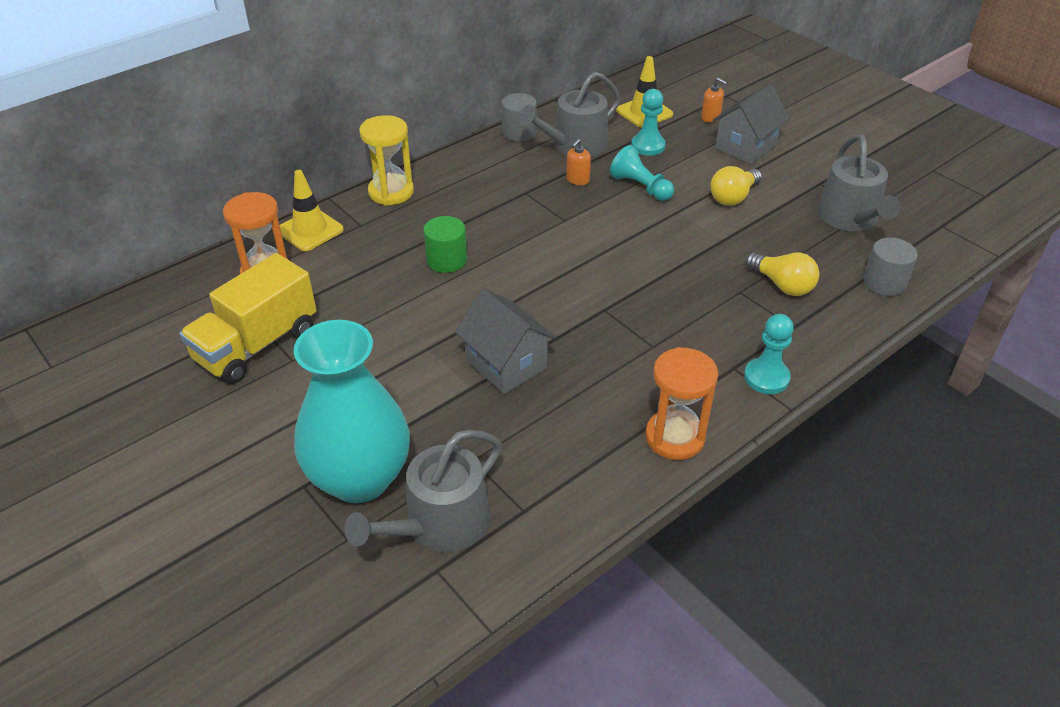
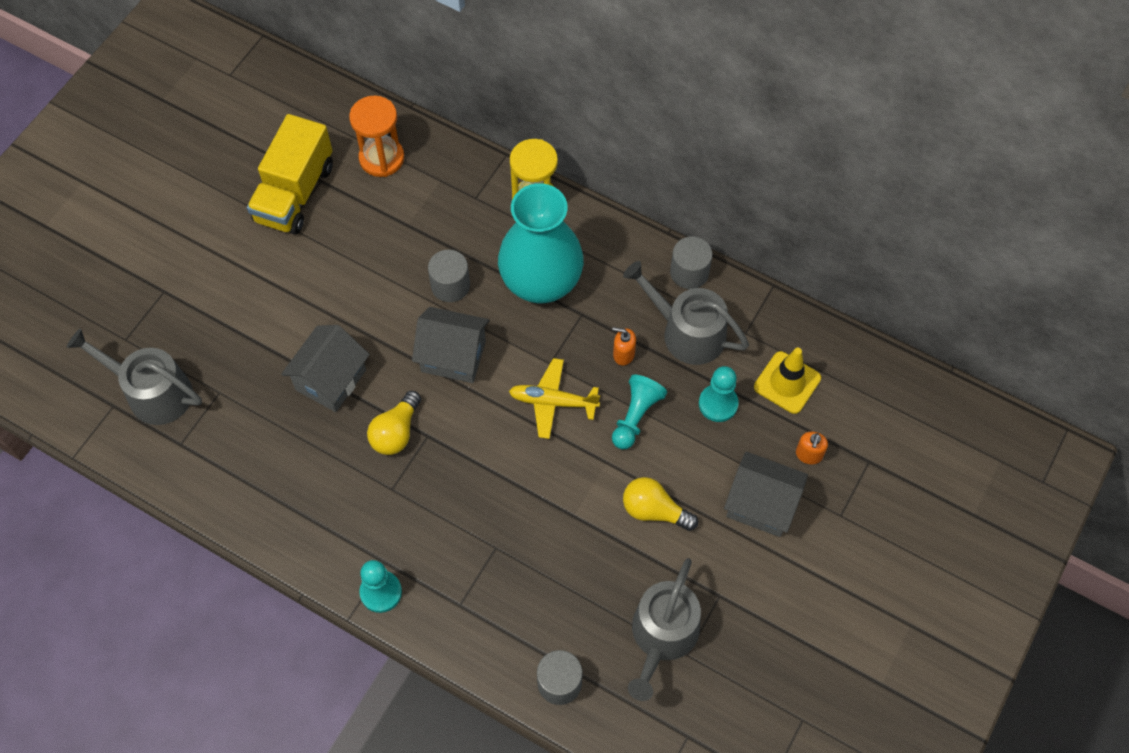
camera: 70 degrees right, 20 degrees up
yellow truck [179,253,316,384] -> yellow truck turned 90 degrees counterclockwise [247,114,333,234]
yellow traffic cone [280,170,344,251] -> none
turquoise vase [294,320,410,503] -> turquoise vase moved to [498,183,584,303]
green cylinder [423,216,467,273] -> grey cylinder [428,250,470,302]
orange hourglass [645,347,718,460] -> none
yellow light bulb [745,253,819,296] -> yellow light bulb moved to [367,391,421,455]
grey watering can [817,135,901,231] -> grey watering can turned 45 degrees counterclockwise [628,558,701,701]
none -> grey house [412,307,489,383]
none -> yellow plane [509,358,600,439]

